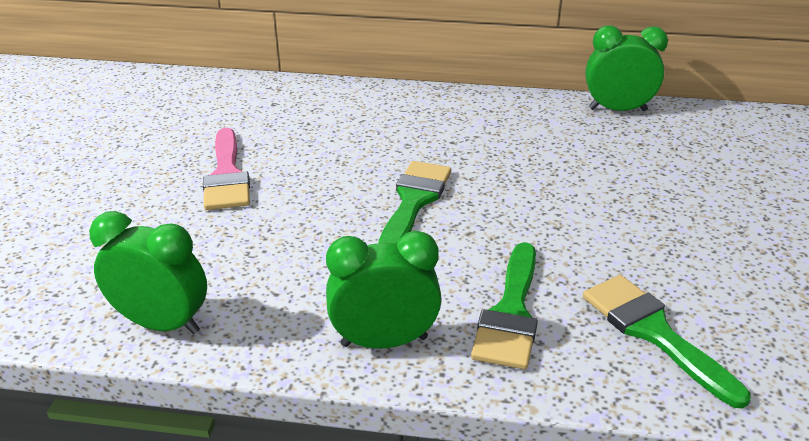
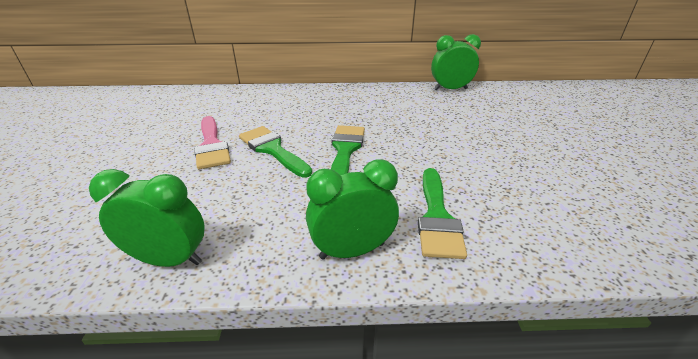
camera: 10 degrees left, 0 degrees up
green brush [583,275,751,409] -> green brush moved to [239,126,312,178]

